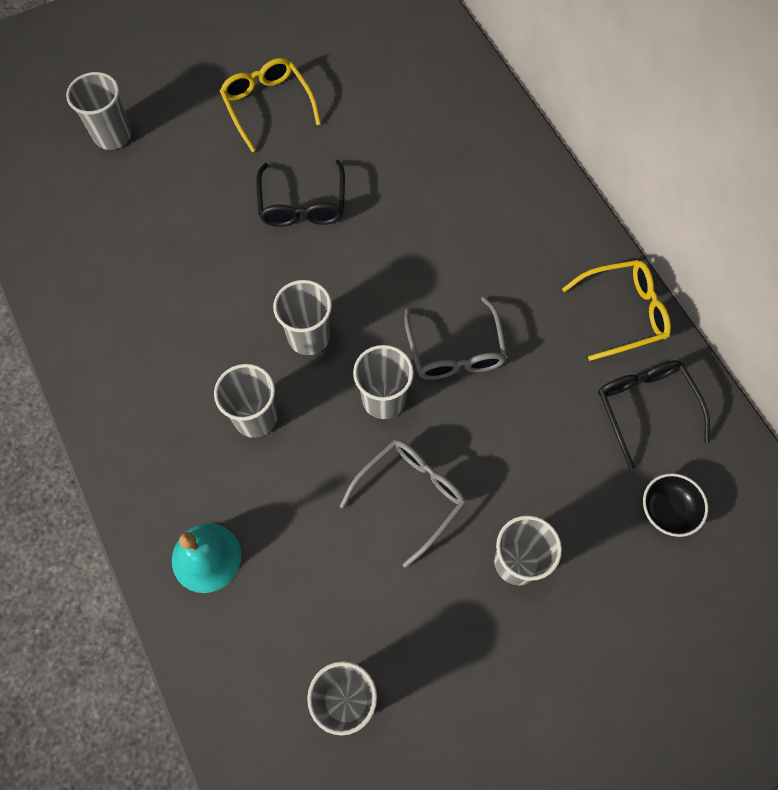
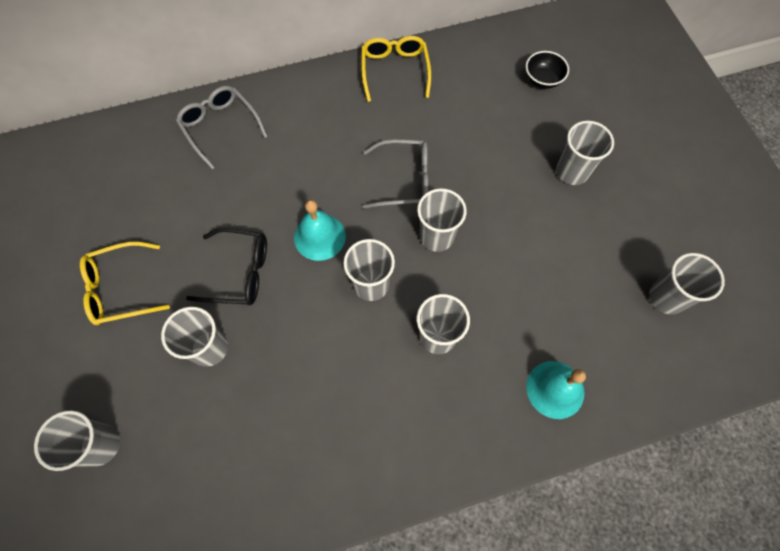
camera: 80 degrees left, 0 degrees up
grey glasses [340,440,466,568] -> grey glasses moved to [176,86,268,169]
black glasses [598,360,710,470] -> none
none -> grey cup [161,307,228,367]
none -> turquoise bell [294,200,346,261]

